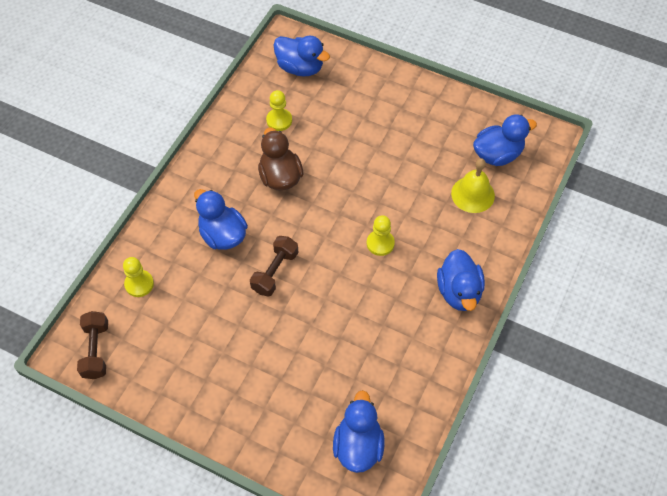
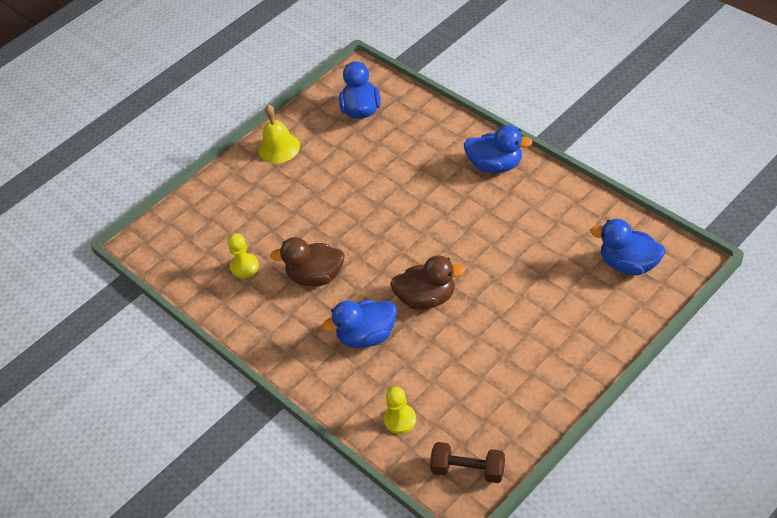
camera: 65 degrees left, 10 degrees down
brown dumbbell [250,236,298,297] -> brown duck [390,256,465,310]
blue duck [273,36,330,77] -> none
yellow pawn [367,215,395,256] -> none
yellow bell [451,158,495,213] -> yellow bell moved to [259,105,300,163]

